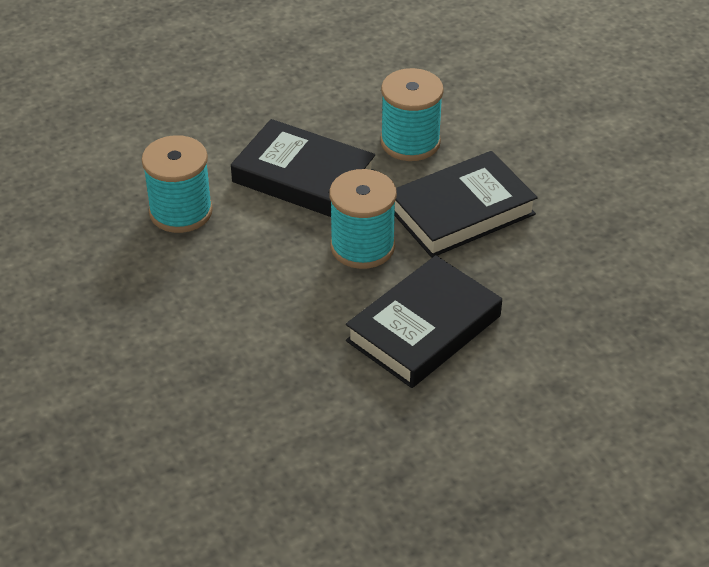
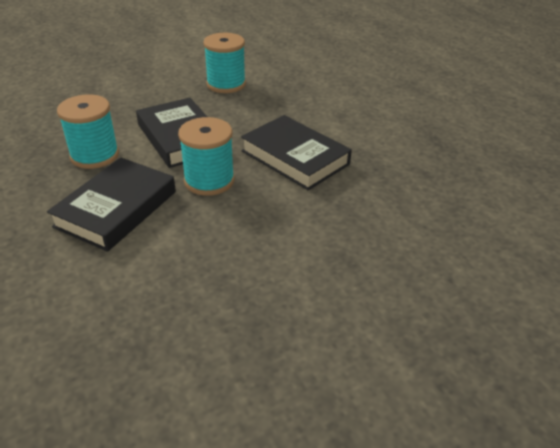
camera: 90 degrees left, 5 degrees down
turquoise spool [142,135,213,233] -> turquoise spool moved to [203,33,246,93]

